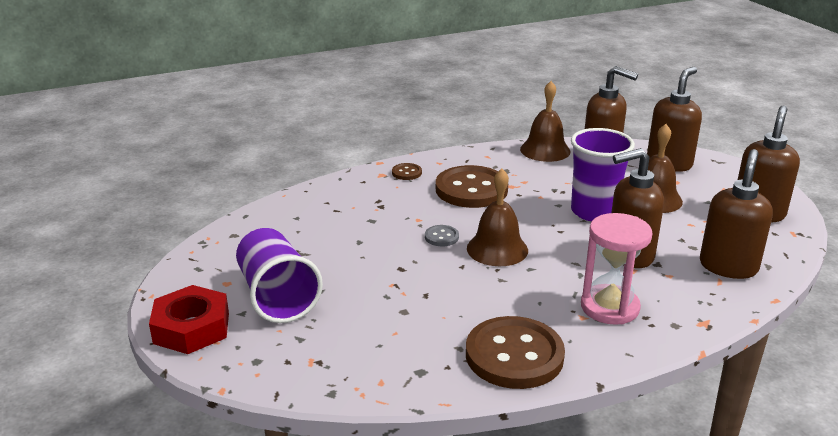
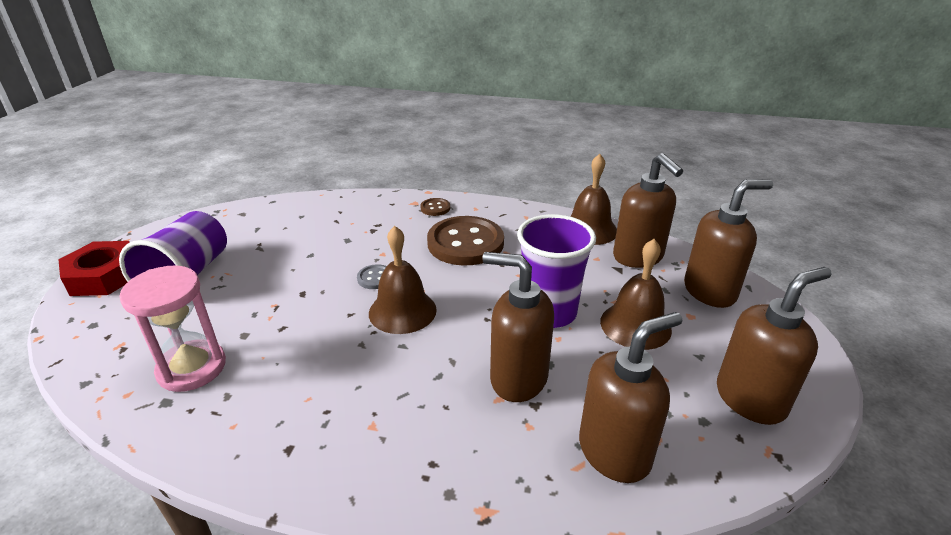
camera: 35 degrees right, 5 degrees up
brown button [466,316,565,389] -> none
pink hourglass [581,213,653,325] -> pink hourglass moved to [119,266,226,392]

